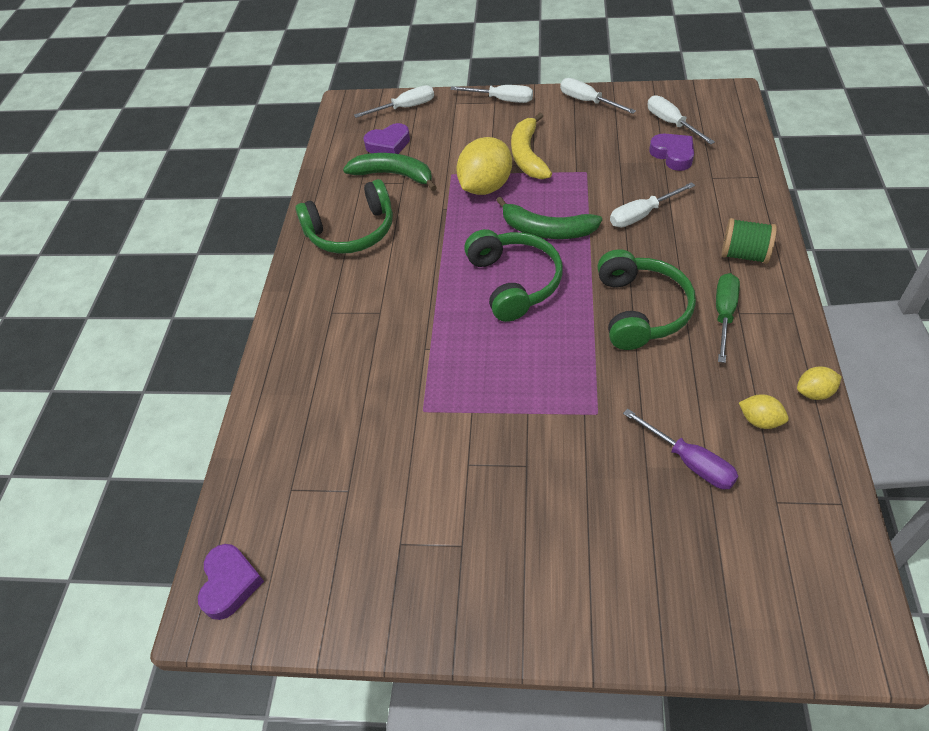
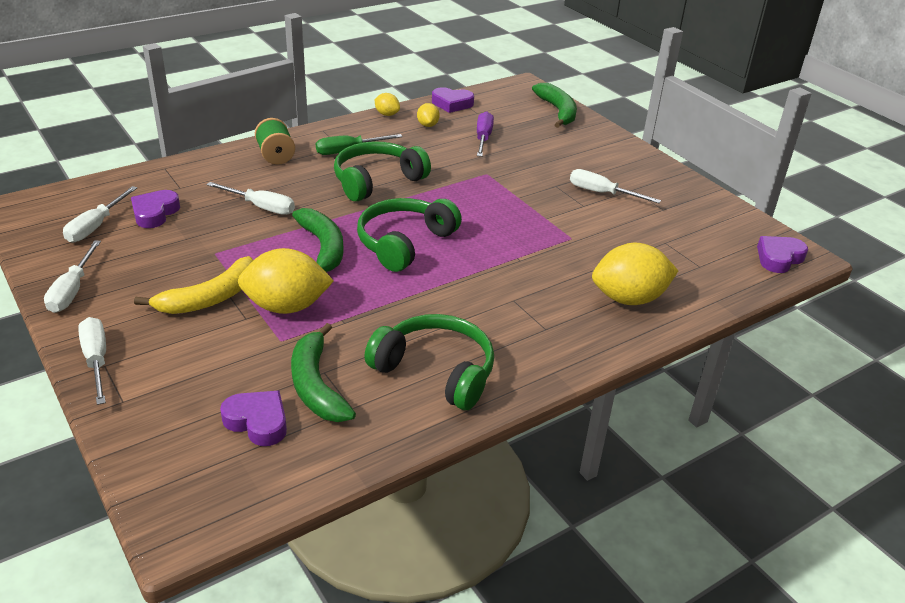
camera: 135 degrees left, 15 degrees down
white screwdriver [354,85,434,118] -> white screwdriver moved to [570,169,661,203]
none -> purple heart [432,87,474,113]
none -> green banana [532,83,577,128]
none -> yellow lemon [592,243,678,305]

